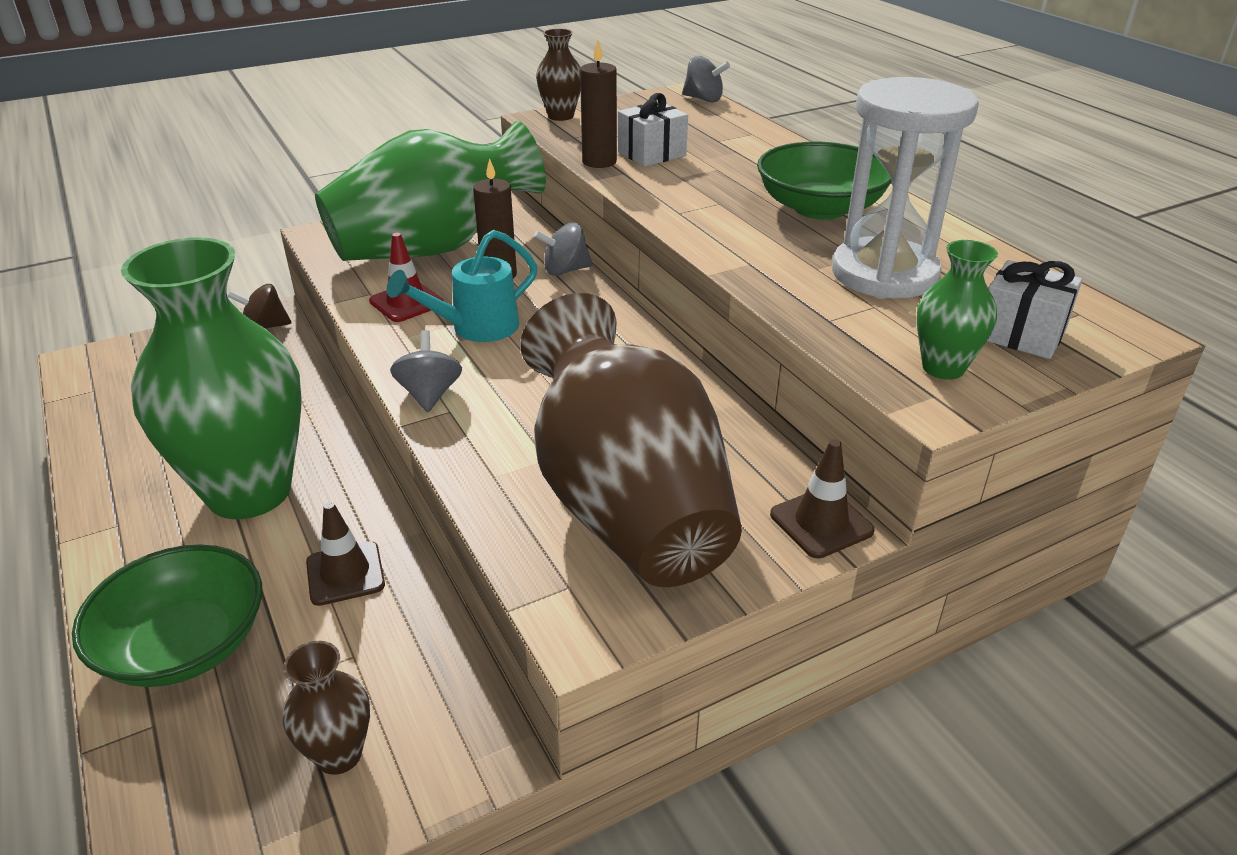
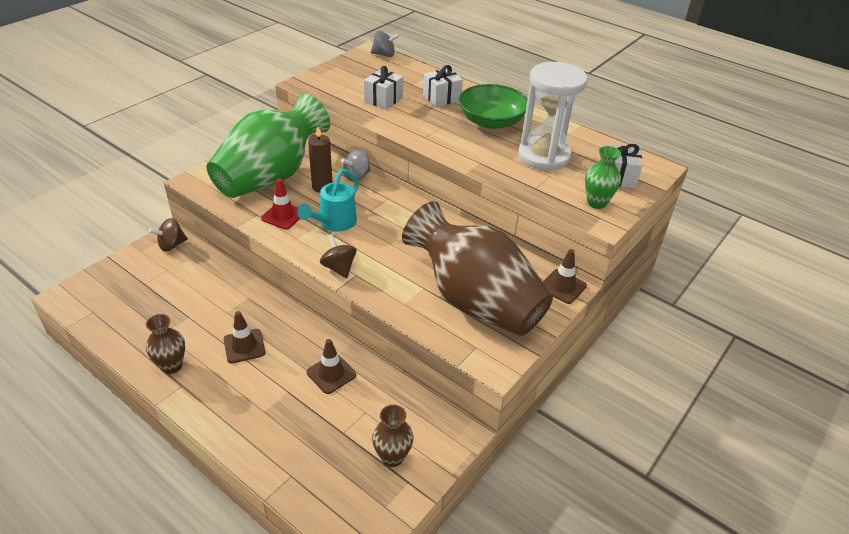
camera: 25 degrees left, 5 degrees up
green bowl [72,545,262,687] -> none
green vase [121,237,301,519] -> brown traffic cone [223,311,266,363]
grey spinning top [390,330,462,412] -> brown spinning top [320,234,356,278]
brown vase [536,28,581,121] -> brown vase moved to [146,314,185,374]
brown candle [580,40,617,168] -> none
none -> white gift [423,65,463,107]

